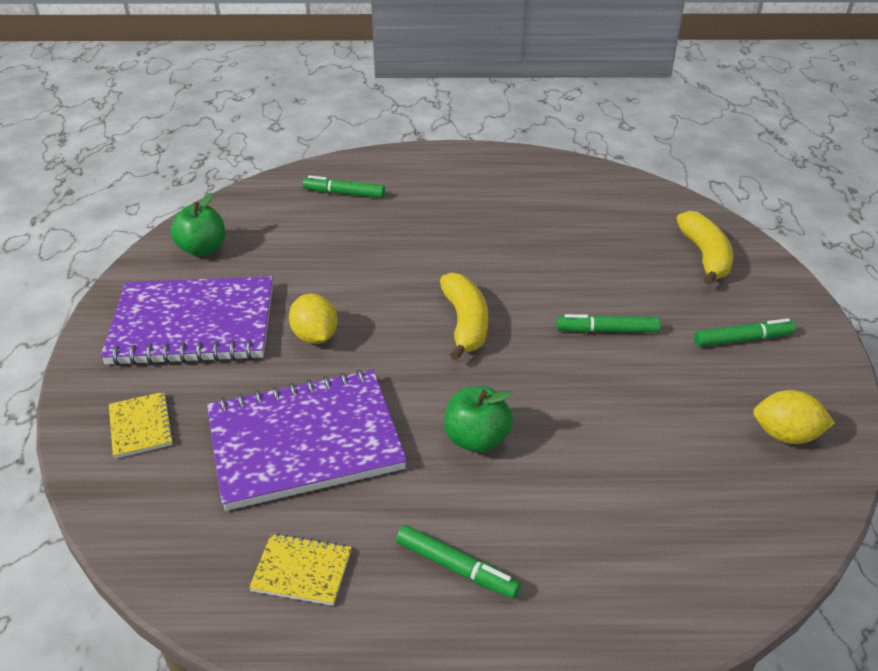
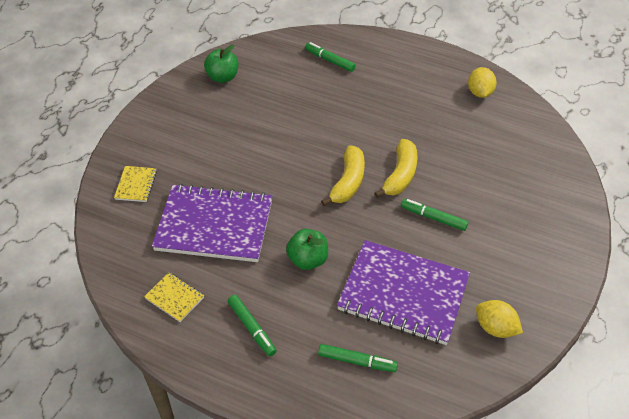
camera: 25 degrees right, 10 degrees up
purple notebook [100,276,273,366] -> purple notebook moved to [337,240,470,345]
yellow lemon [289,294,338,344] -> yellow lemon moved to [468,67,497,98]
yellow banana [676,211,733,285] -> yellow banana moved to [374,139,418,198]
green marker [694,318,796,347] -> green marker moved to [318,344,398,372]

